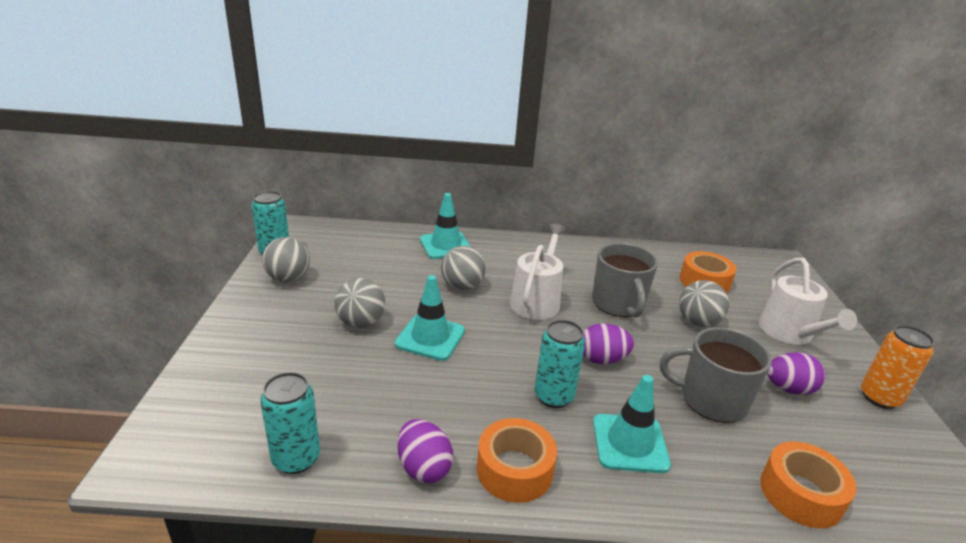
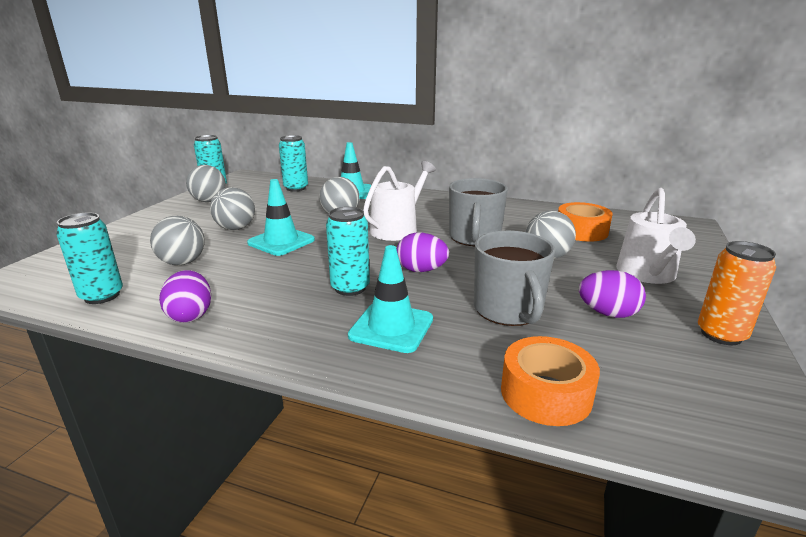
camera: 20 degrees right, 5 degrees down
orange tape [477,418,557,503] -> none
grey mug [660,327,772,423] -> grey mug turned 135 degrees counterclockwise [474,231,555,326]
none -> grey ball [150,216,205,265]
none -> turquoise can [279,135,308,191]

